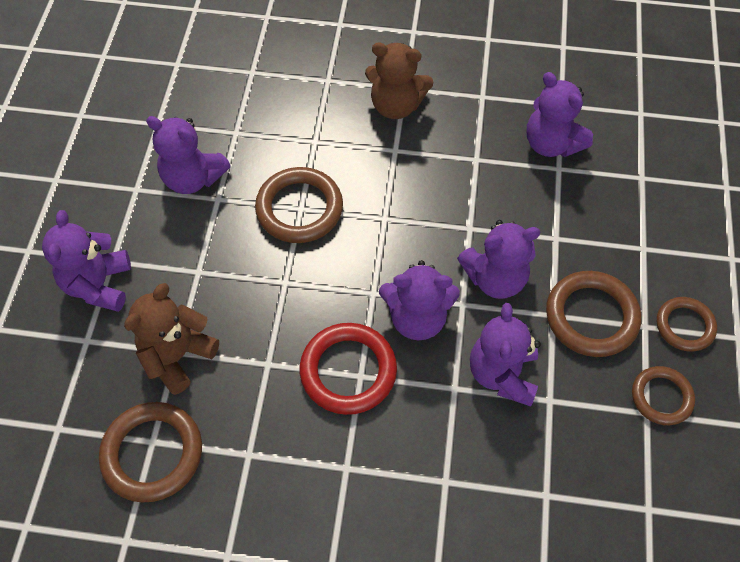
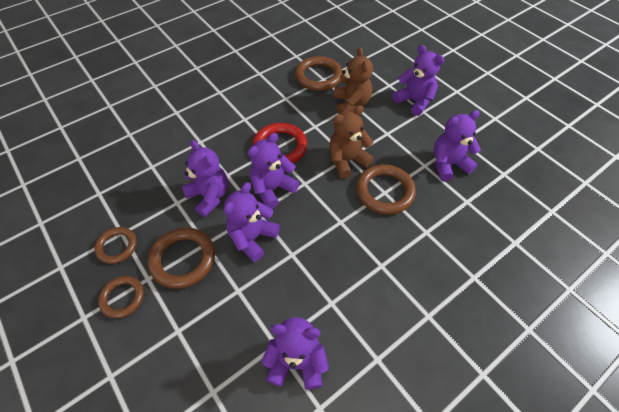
camera: 135 degrees right, 5 degrees down
brown teddy bear [365,43,433,119] -> brown teddy bear moved to [329,105,374,179]

